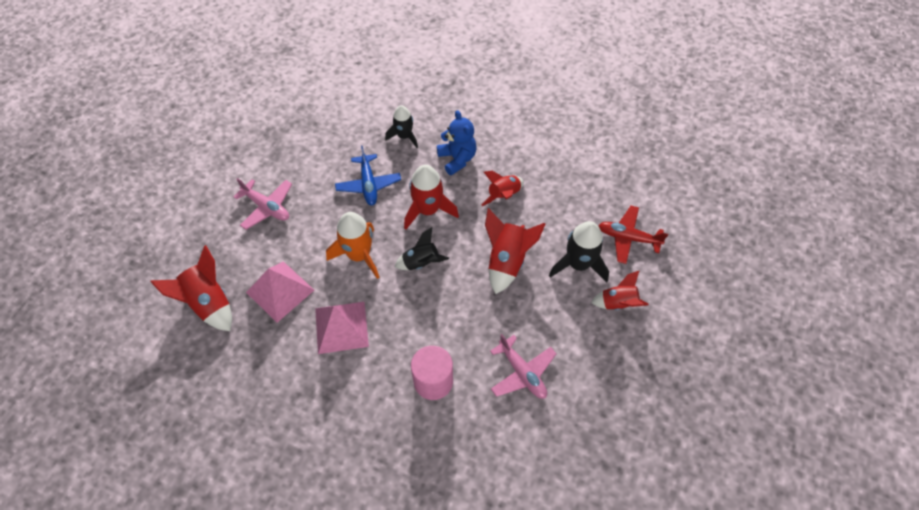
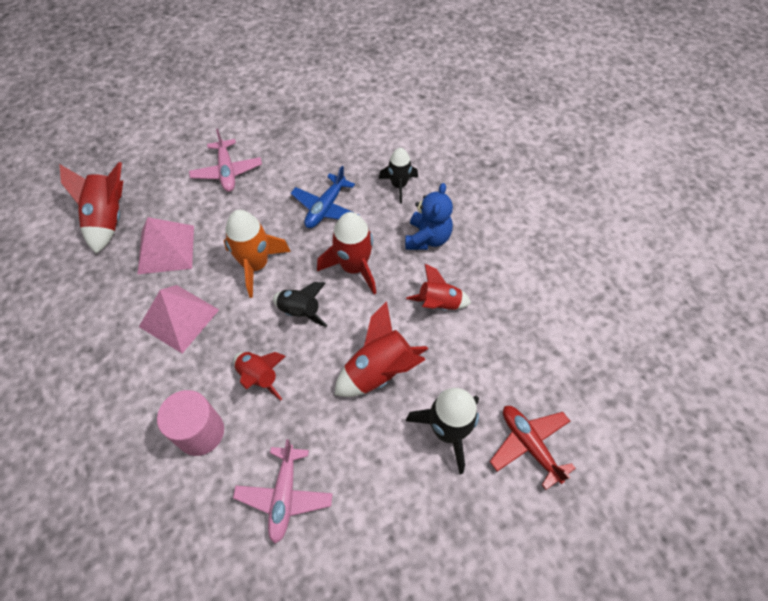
camera: 40 degrees right, 0 degrees up
red rocket [591,270,649,310] -> red rocket moved to [233,352,286,401]

